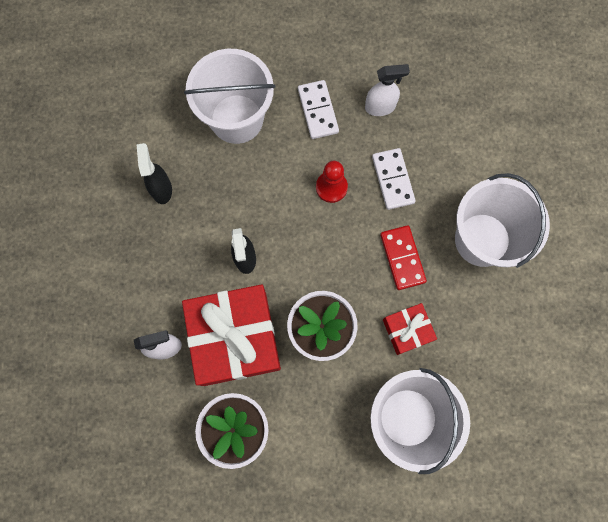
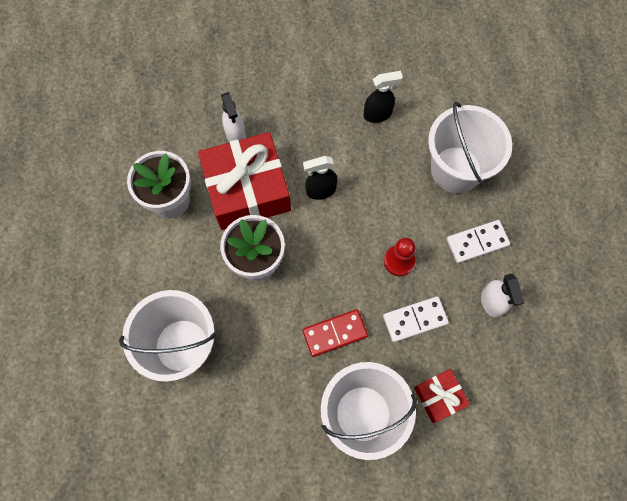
camera: 85 degrees right, 5 degrees down
red gift [383,303,437,355] -> red gift moved to [414,369,470,423]

